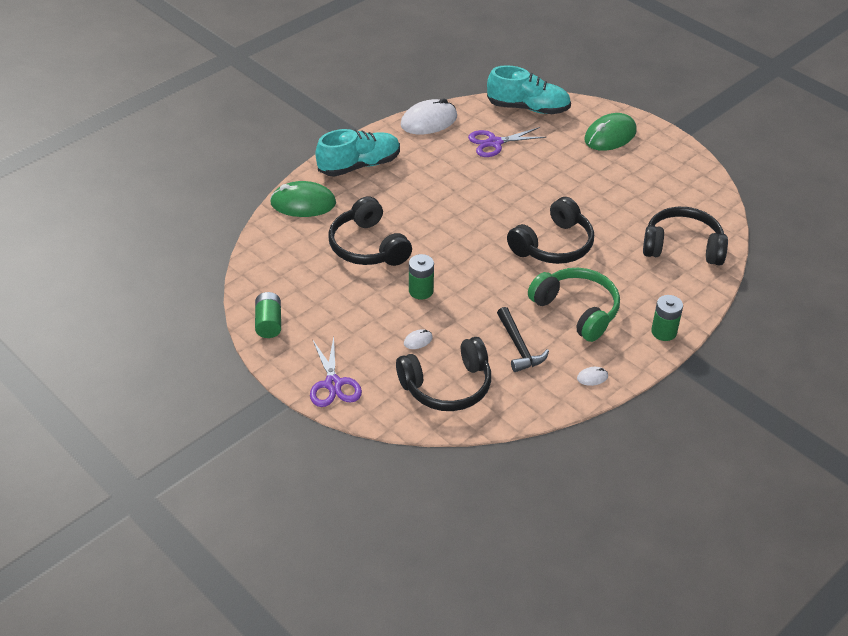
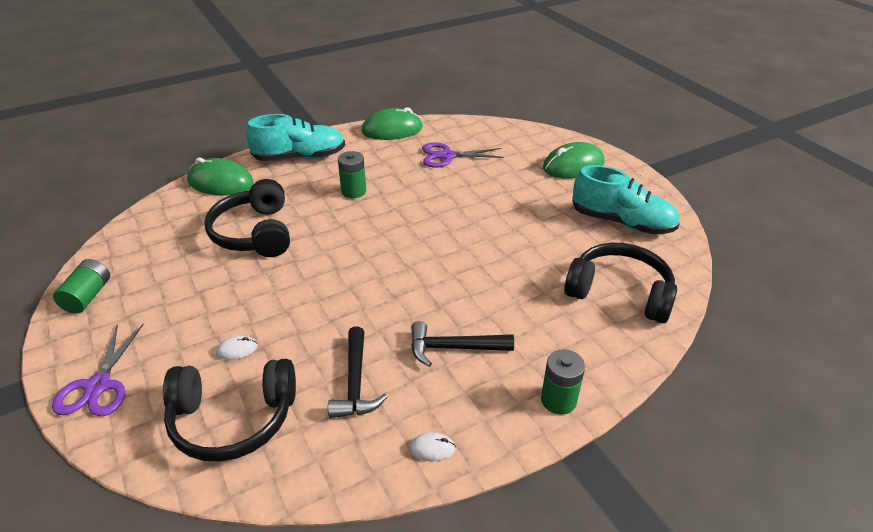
camera: 15 degrees right, 5 degrees down
white mouse [401,98,457,134] -> green mouse [362,107,423,140]
green battery [409,254,434,299] -> green battery moved to [338,151,366,198]
turquoise shoe [487,65,571,114] -> turquoise shoe moved to [572,165,680,234]
black headphones [507,197,594,264] -> none
green headphones [528,268,620,342] -> black hammer [411,321,514,367]

